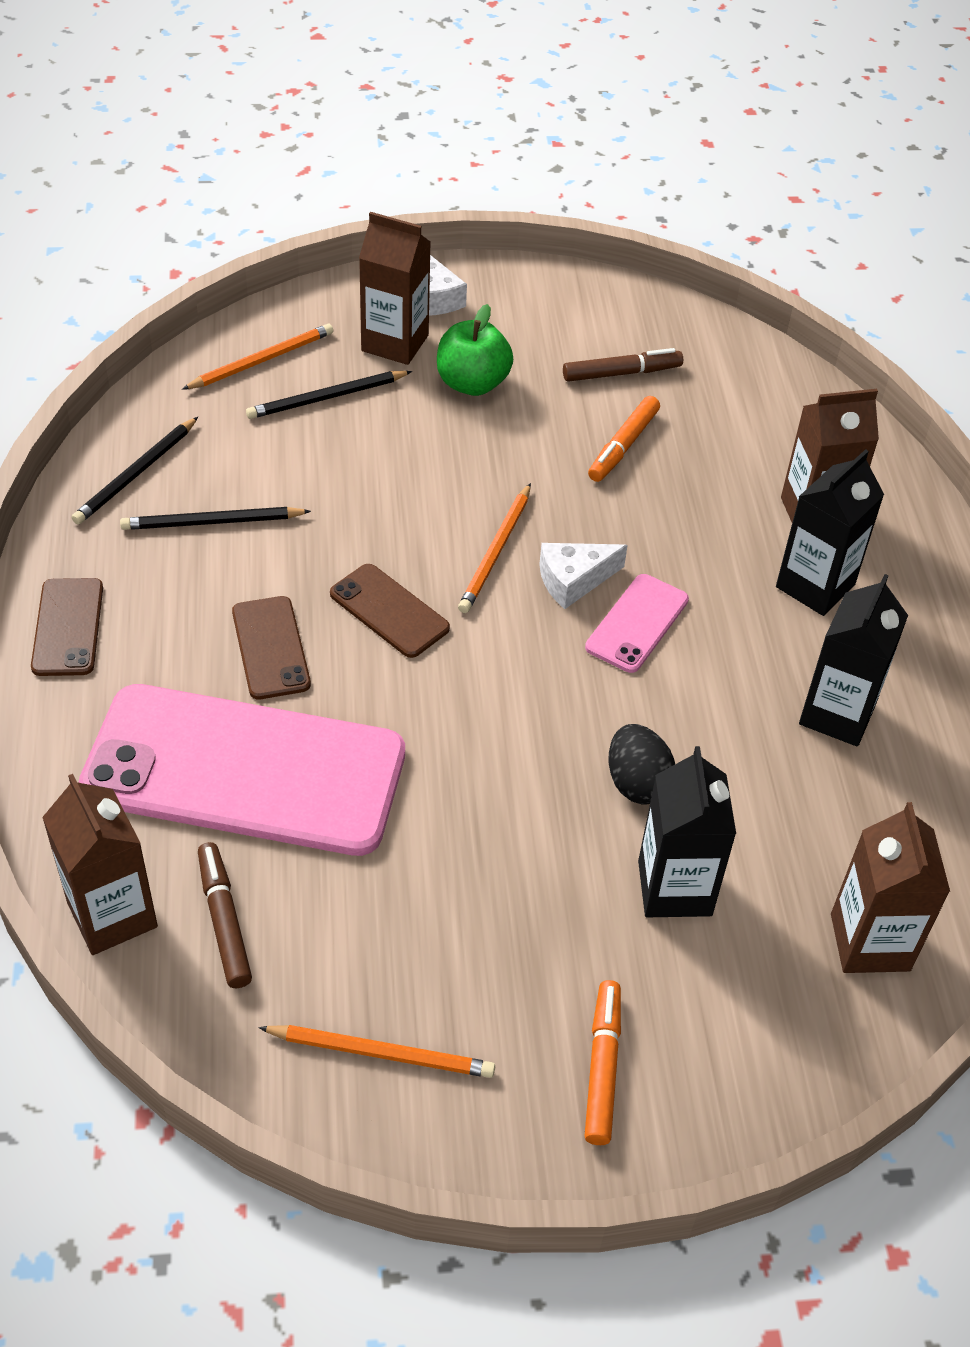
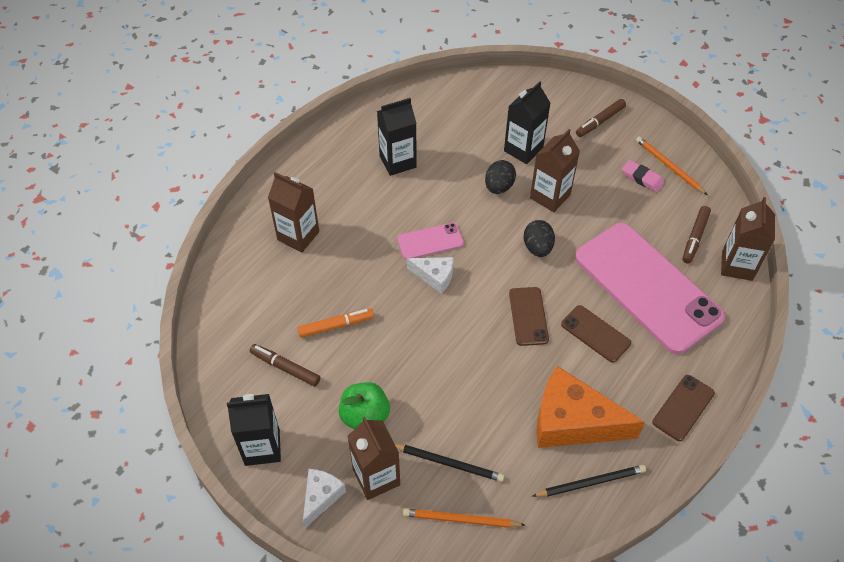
camera: 135 degrees left, 5 degrees up
black pencil [120,507,311,530] -> orange cheese [537,366,645,448]
brown phone [232,596,311,699] -> brown phone turned 75 degrees counterclockwise [561,305,631,363]
orange pencil [458,483,531,613] -> none
orange marker [585,980,621,1145] -> brown marker [576,99,626,137]
black carton [776,449,884,616] -> black carton moved to [227,394,281,466]
brown carton [831,802,950,973] -> brown carton moved to [530,129,580,212]
none -> black egg [524,220,555,257]
none -> pink eraser [622,160,664,192]

